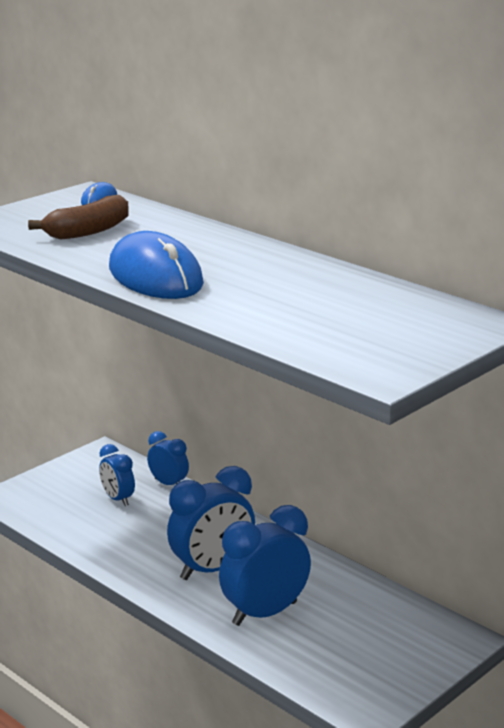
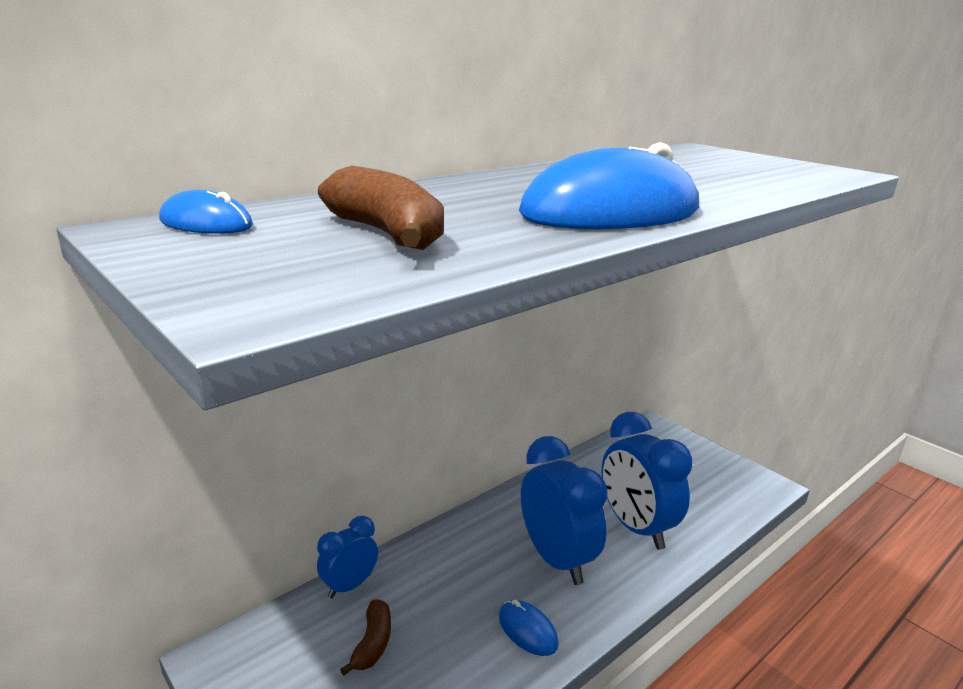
camera: 85 degrees left, 0 degrees up
blue clock [99,444,135,506] -> brown banana [340,599,391,675]
none -> blue mouse [499,600,559,656]

